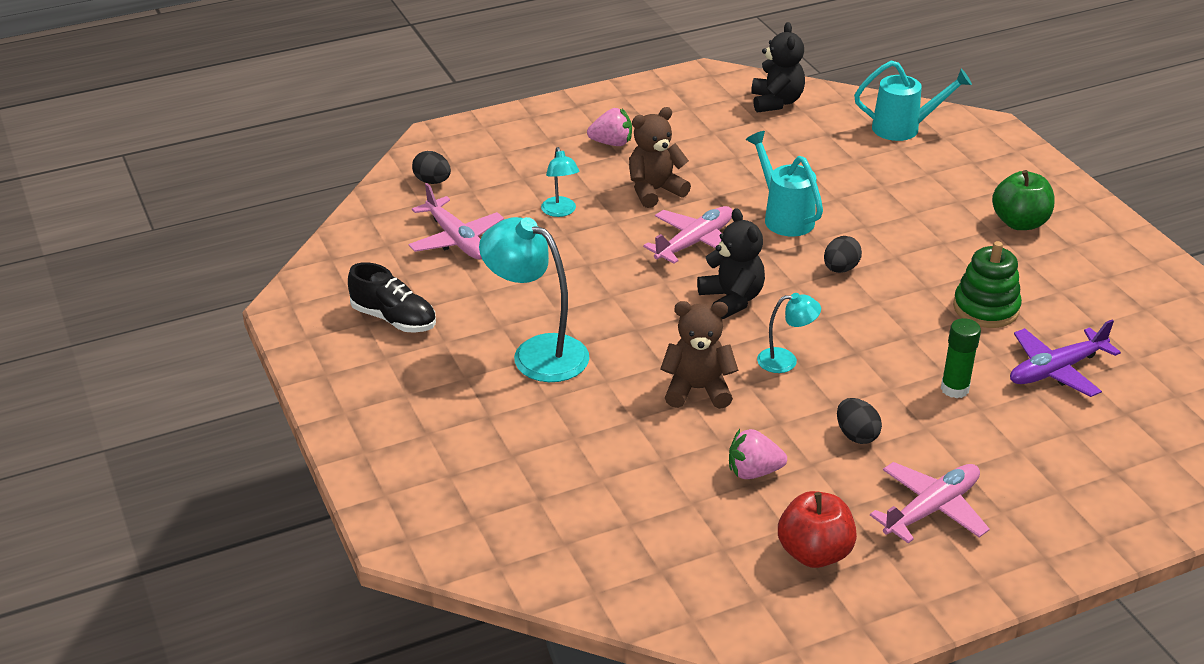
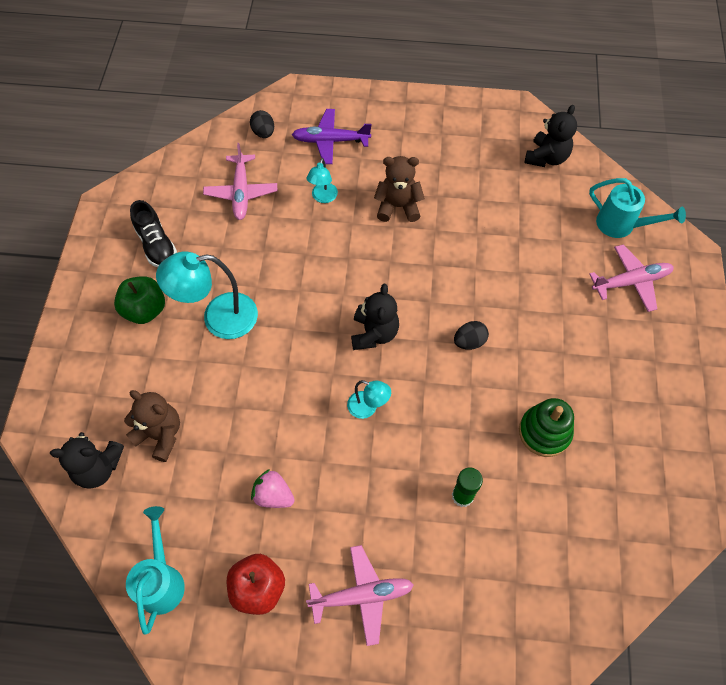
camera: 30 degrees right, 25 degrees up
turquoise lamp [479,217,589,382] -> turquoise lamp turned 75 degrees counterclockwise [156,251,258,339]
pink strawberry [587,108,632,146] -> none
pink plane [643,206,733,264] -> pink plane moved to [589,244,674,312]
brown teddy bear [660,301,738,409] -> brown teddy bear moved to [124,390,180,462]
turquoise watering can [746,131,823,237] -> turquoise watering can moved to [126,506,185,635]
black egg [837,398,882,444] -> none
green apple [992,170,1054,230] -> green apple moved to [114,276,165,324]
purple plane [1010,320,1121,397] -> purple plane moved to [292,109,371,164]
none -> black teddy bear [50,432,124,489]

